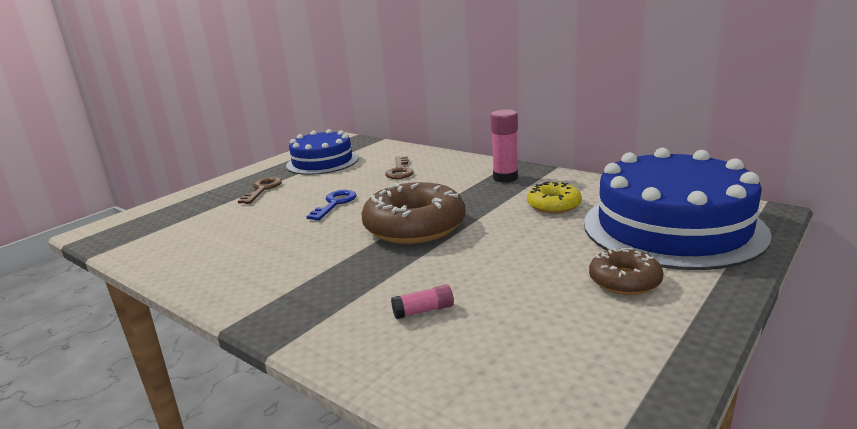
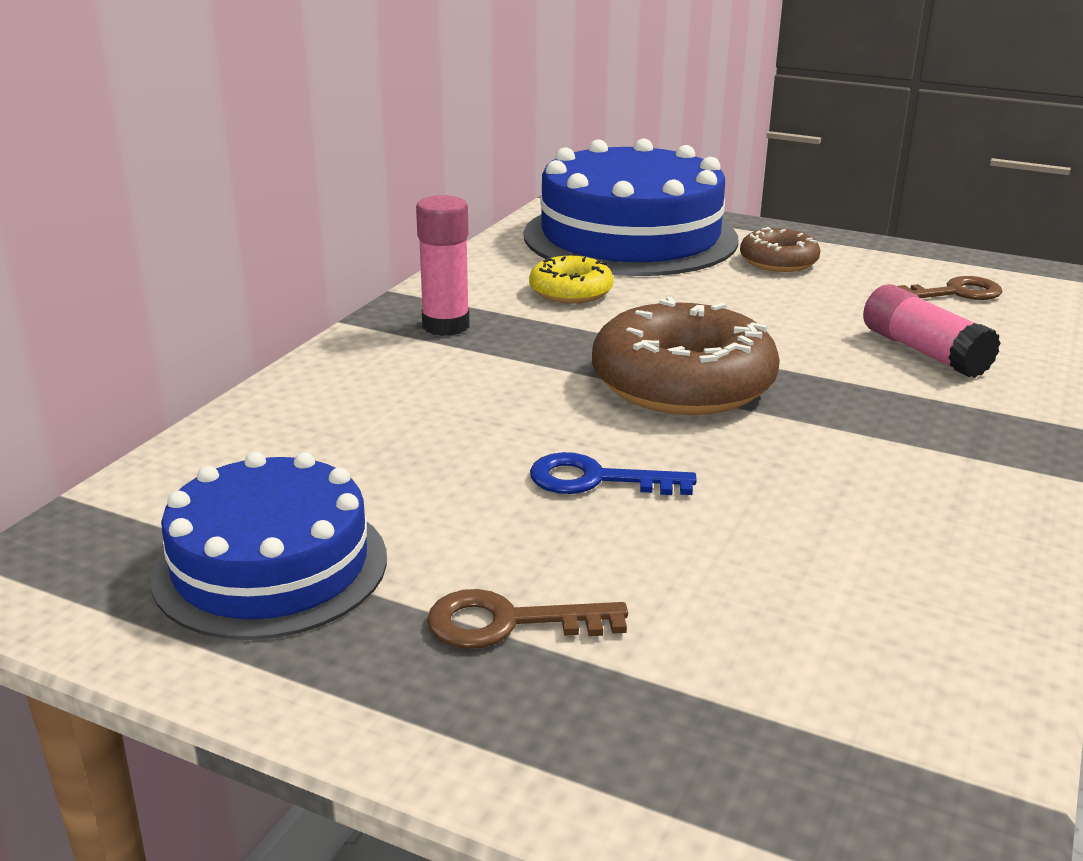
camera: 105 degrees left, 5 degrees up
brown key [385,156,414,179] -> brown key moved to [898,276,1002,300]
pink glue stick [391,284,454,319] -> pink glue stick [863,284,1001,378], size x1.76

